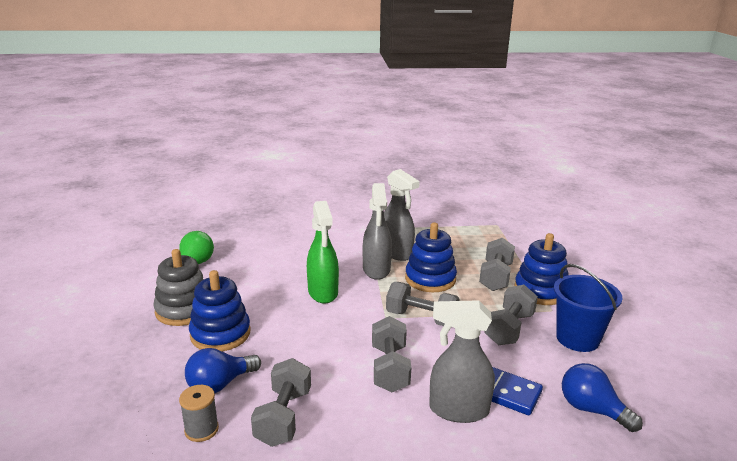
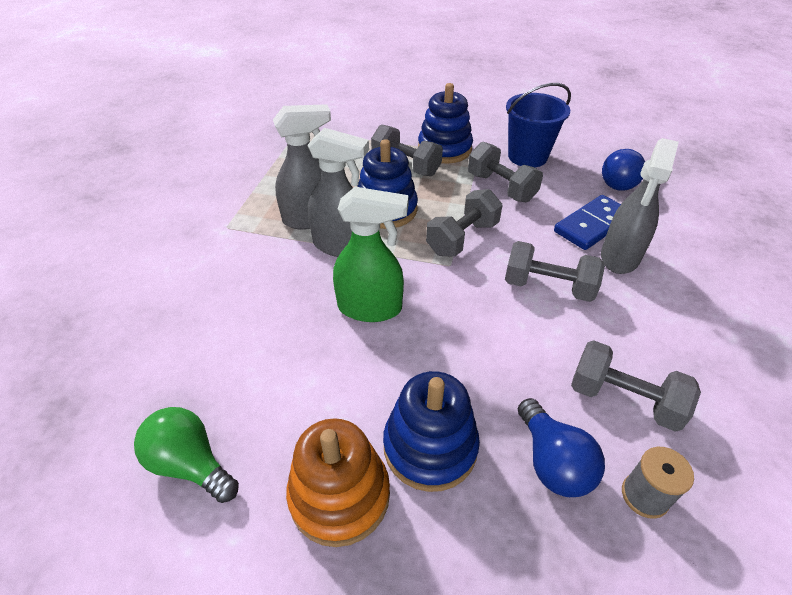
camera: 70 degrees left, 20 degrees up
grey stacking toy [153,249,204,326] -> orange stacking toy [286,418,390,547]

